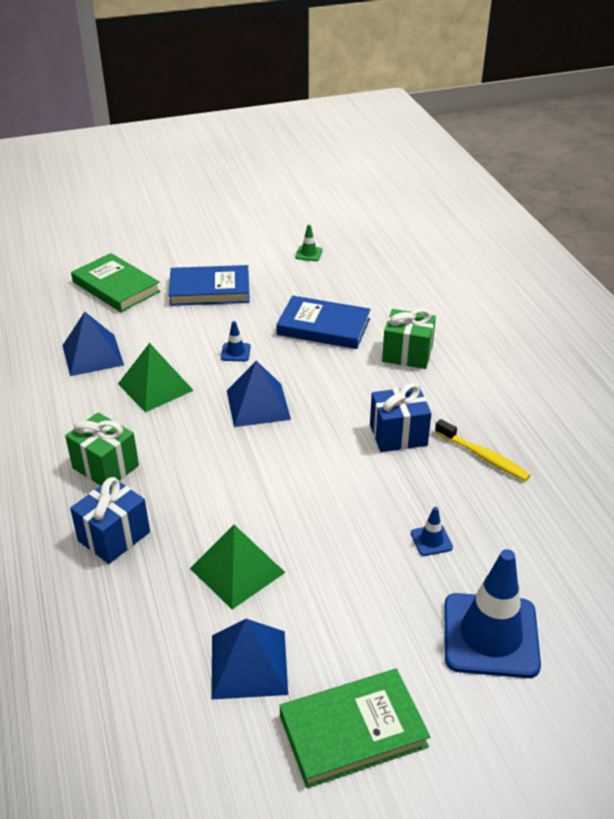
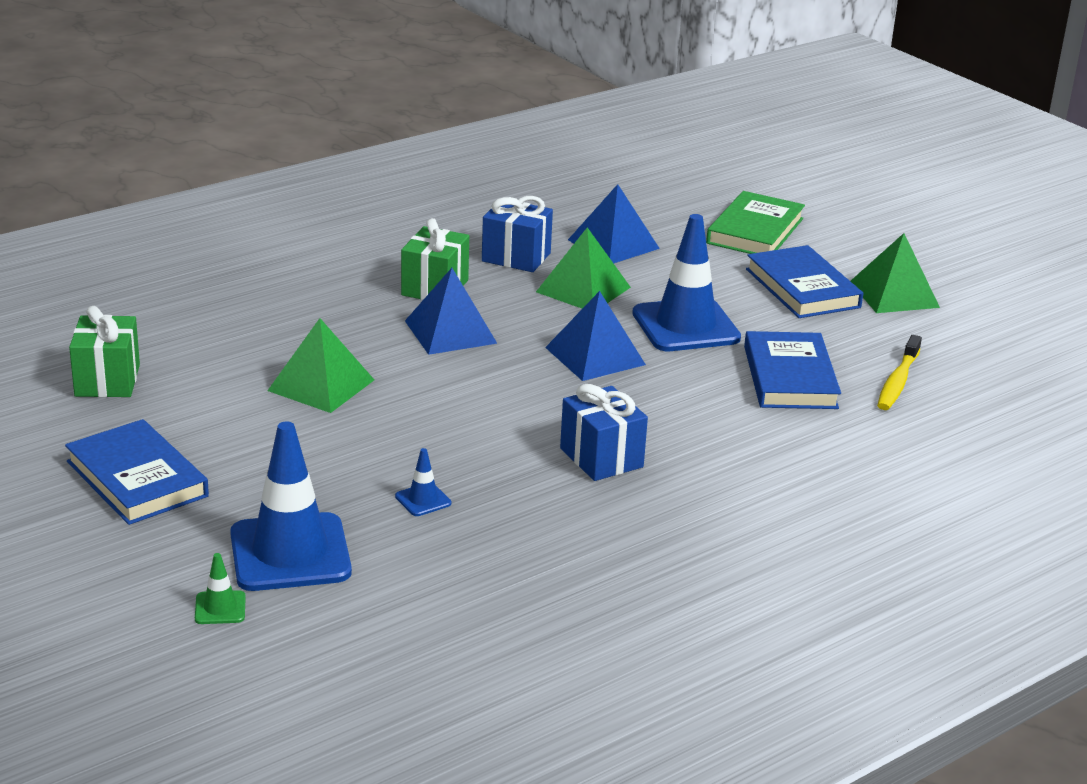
camera: 70 degrees right, 10 degrees down
blue gift [70,477,150,564] -> blue gift moved to [482,196,553,272]
blue pyramid [211,619,288,700] -> blue pyramid moved to [405,268,497,355]
blue traffic cone [221,321,251,361] -> blue traffic cone [632,214,741,351], size x2.40
green book [280,669,430,788] -> blue book [65,419,209,525]
green traffic cone [295,224,323,261] -> green traffic cone moved to [195,553,246,624]
green gift [382,308,436,369] -> green gift moved to [69,306,140,397]
yellow toothbrush [435,419,531,481] -> yellow toothbrush moved to [877,335,922,410]
none -> green pyramid [851,233,940,313]

